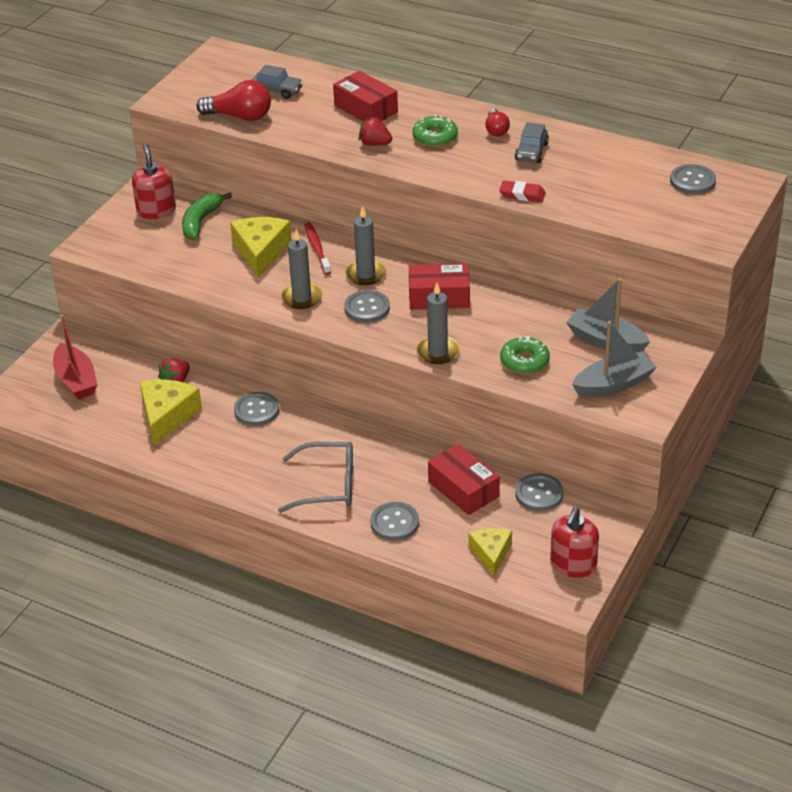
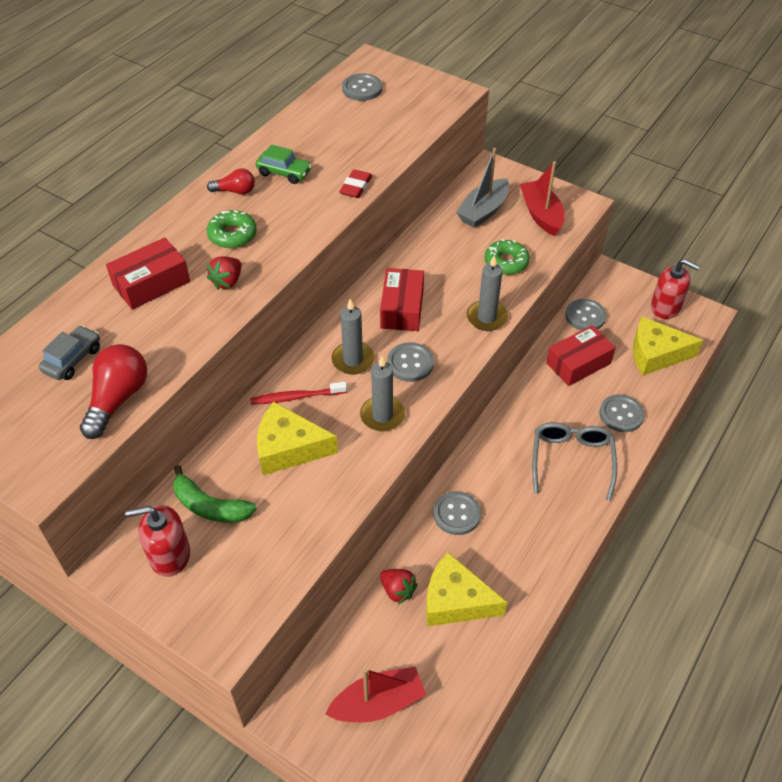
camera: 85 degrees left, 10 degrees up
yellow cheese [468,528,512,576] -> yellow cheese [633,317,703,375], size x1.56
grey car [515,122,549,163] -> green car [256,145,312,184]
grey boat [572,321,657,397] -> red boat [520,161,564,236]

